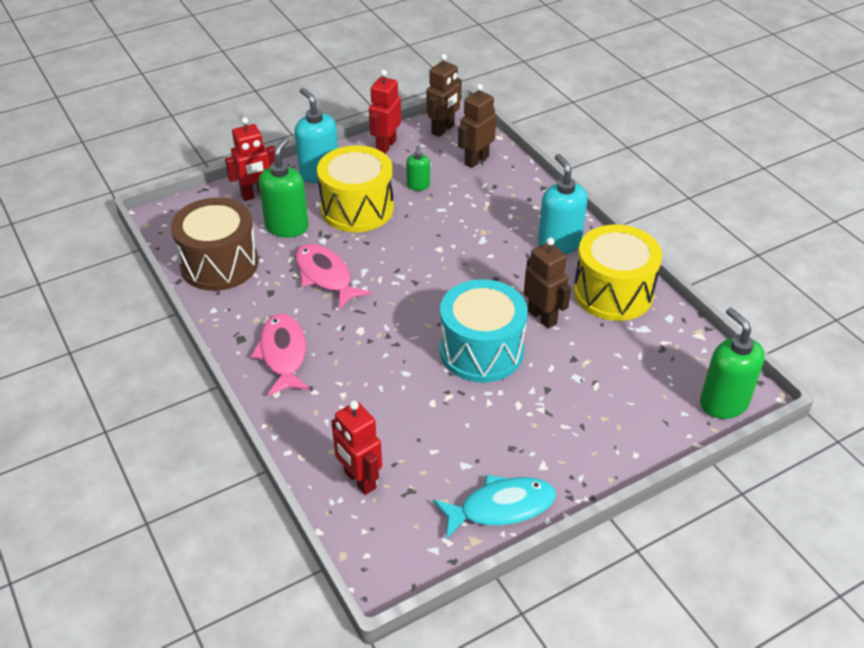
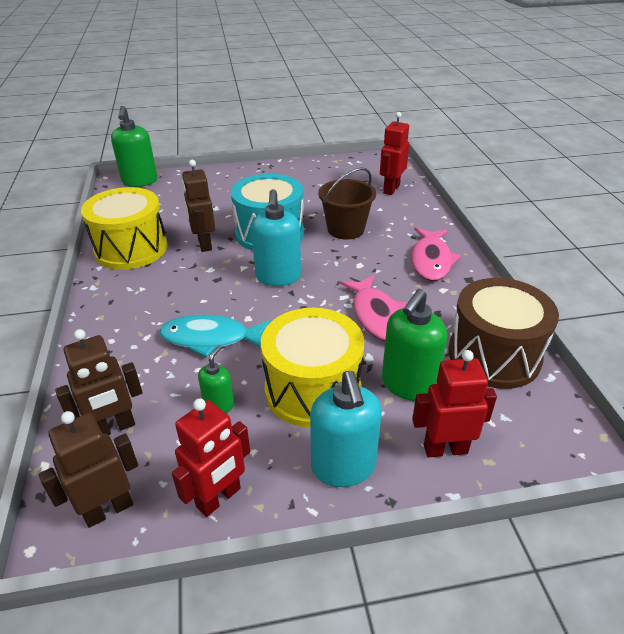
camera: 160 degrees left, 5 degrees down
red robot [331,401,382,495] -> red robot turned 135 degrees counterclockwise [380,112,409,195]
turquoise fish [433,475,556,539] -> turquoise fish moved to [160,315,271,357]
turquoise soap dispenser [538,154,588,254] -> turquoise soap dispenser moved to [251,189,301,286]
none -> brown bucket [318,168,376,240]

